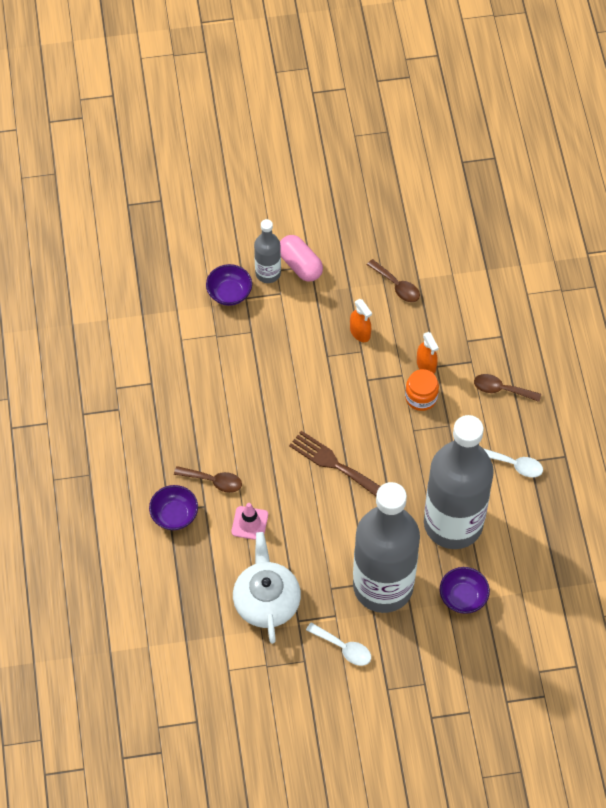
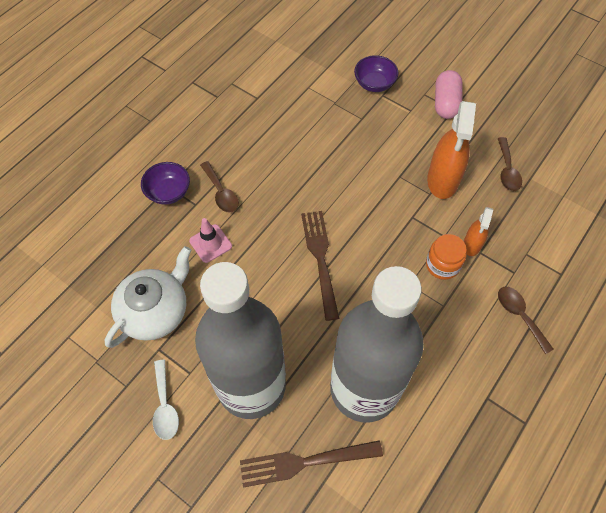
camera: 45 degrees right, 0 degrees up
grey bottle [254,219,281,283] -> none
orange spray bottle [350,299,372,342] -> orange spray bottle [427,101,476,199], size x1.83
purple bowl [440,567,490,614] -> brown fork [240,440,383,487]
white spoon [483,448,543,477] -> none

